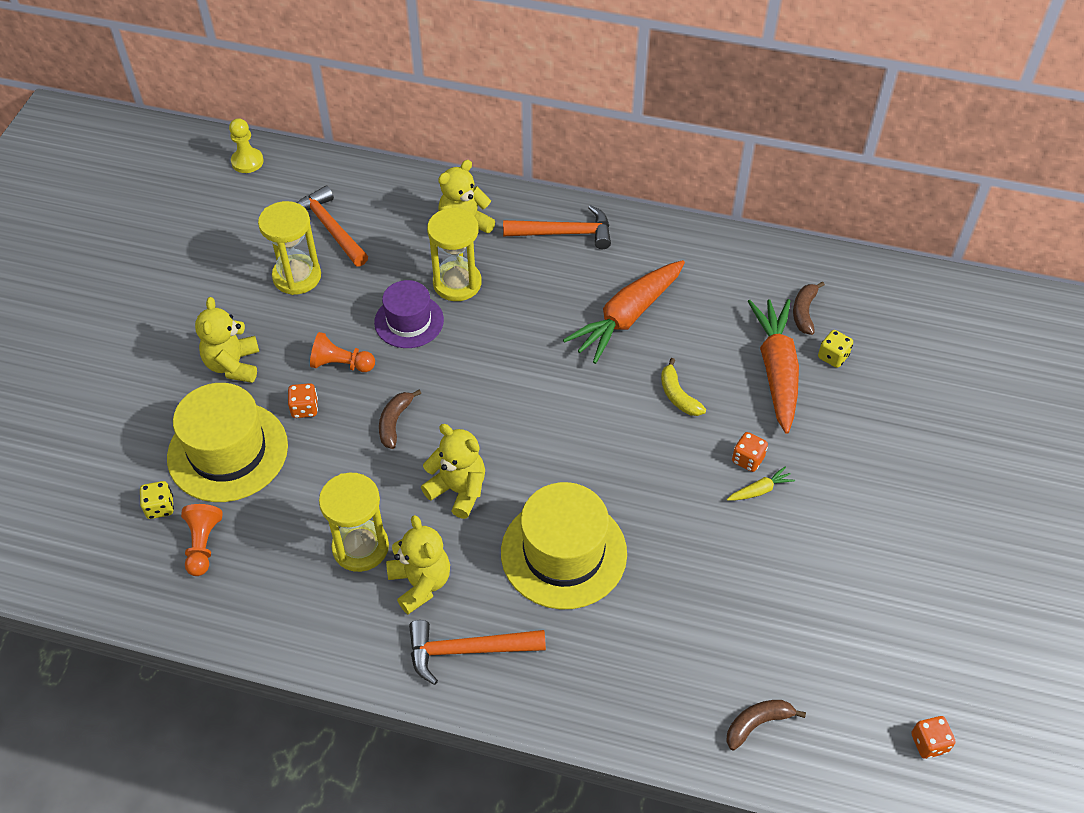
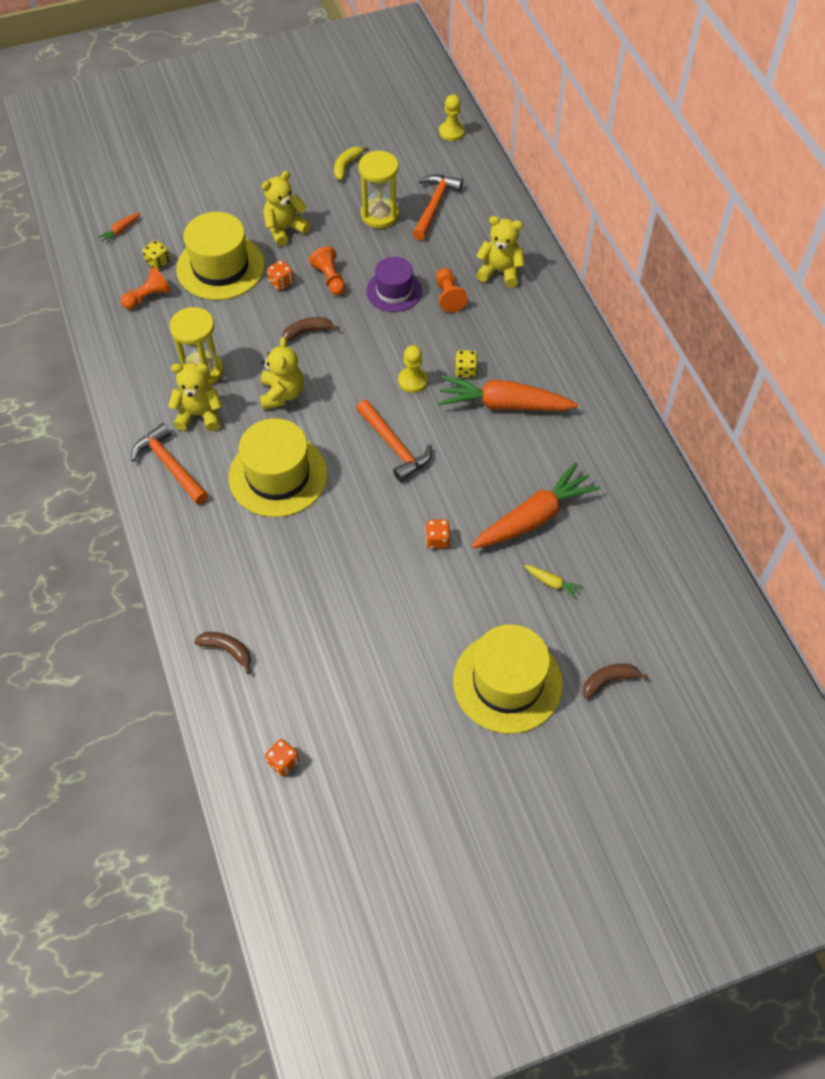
camera: 55 degrees right, 5 degrees up
yellow teddy bear [386,515,450,614] -> yellow teddy bear turned 120 degrees counterclockwise [168,363,222,431]
yellow hourglass [427,208,482,301] -> orange pawn [436,268,468,312]
orange hammer [503,205,611,249] -> orange hammer moved to [356,400,432,482]
yellow banana [661,358,706,416] -> yellow banana moved to [334,147,369,180]
yellow carrot [727,466,795,501] -> yellow carrot moved to [524,565,583,599]
brown banana [793,281,825,335] -> brown banana moved to [583,663,648,699]
yellow dice [818,330,853,368] -> yellow dice moved to [455,350,478,378]
none -> orange carrot [97,213,141,244]
none -> yellow pawn [398,345,428,393]
none -> yellow hat [453,624,563,734]

